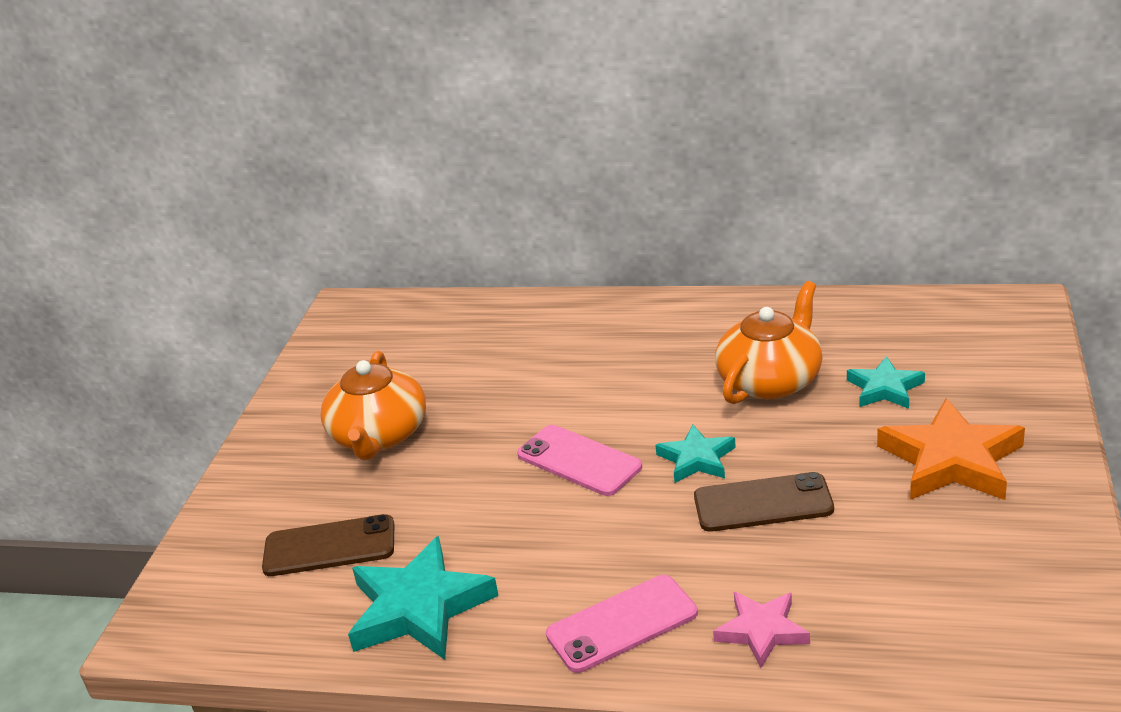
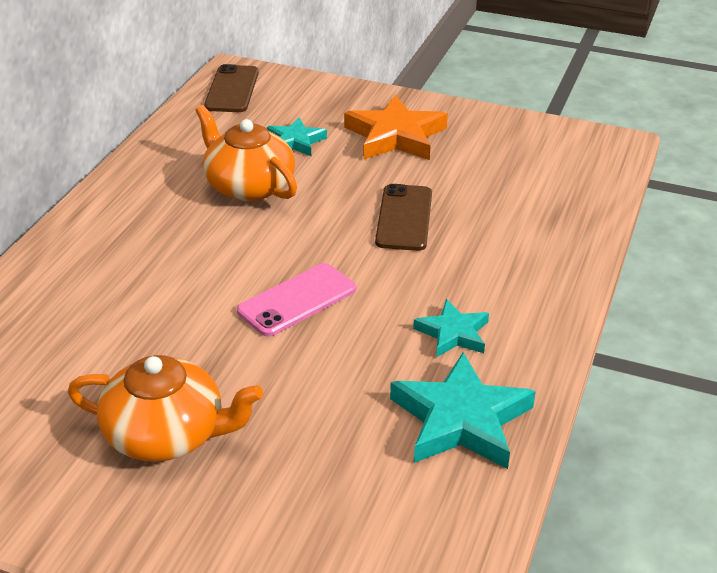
camera: 85 degrees left, 5 degrees up
brown phone [262,514,394,576] -> brown phone moved to [204,64,259,112]
pink phone [546,575,698,673] -> none
turquoise star [655,425,736,483] -> turquoise star moved to [413,299,489,357]
pink star [713,592,810,668] -> none

